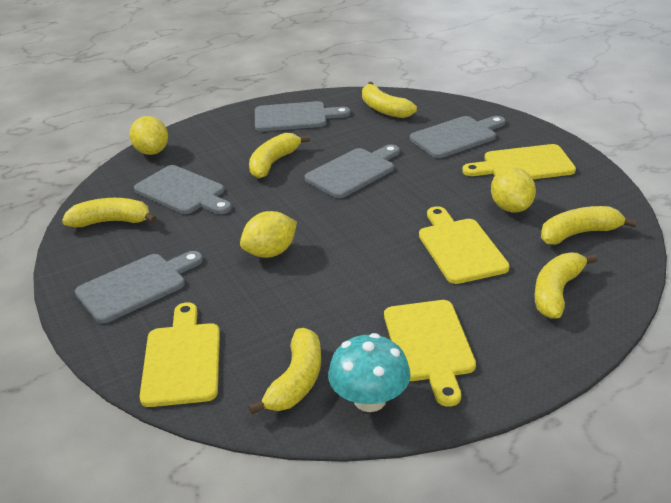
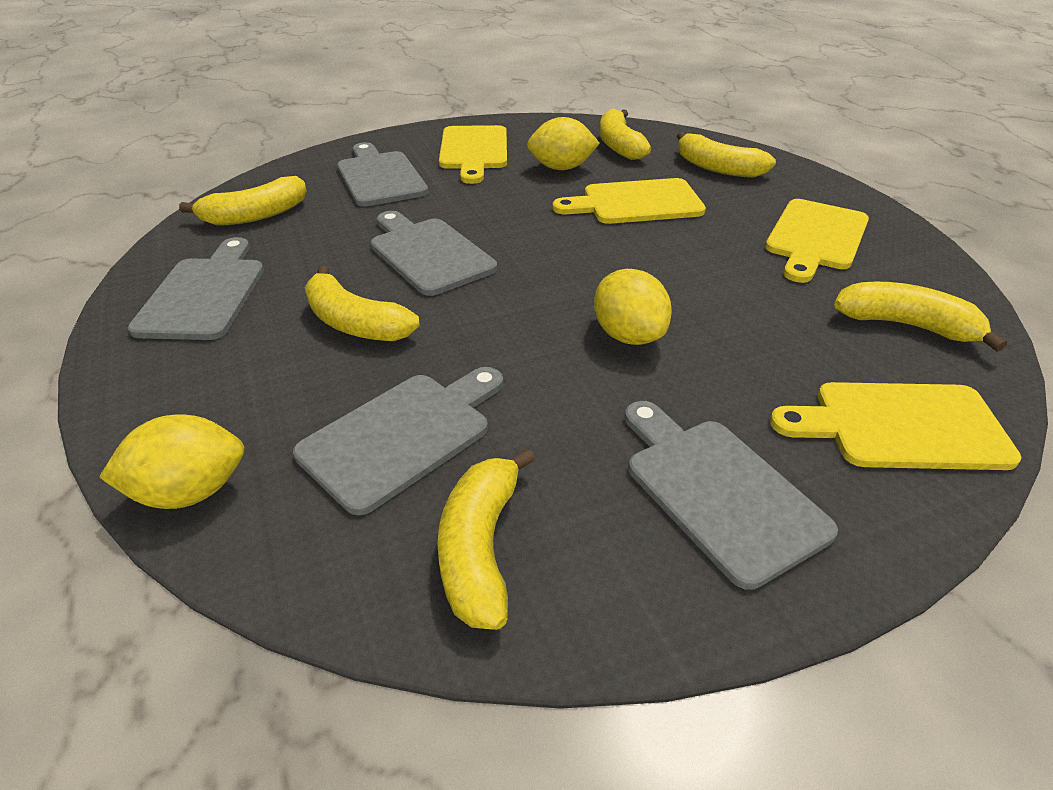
camera: 85 degrees left, 5 degrees up
turquoise mushroom [328,333,411,412] -> none
yellow cutting board [384,300,476,407] -> yellow cutting board turned 120 degrees clockwise [765,199,869,283]

